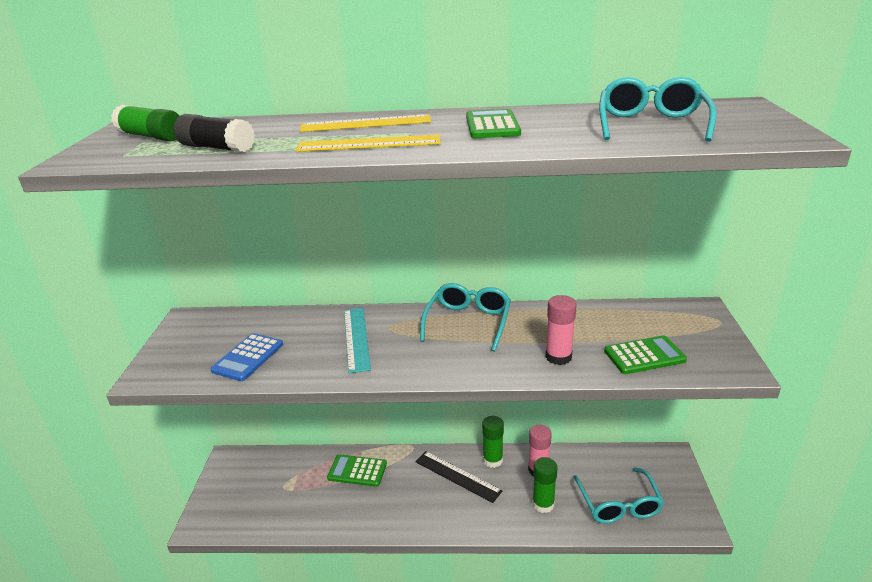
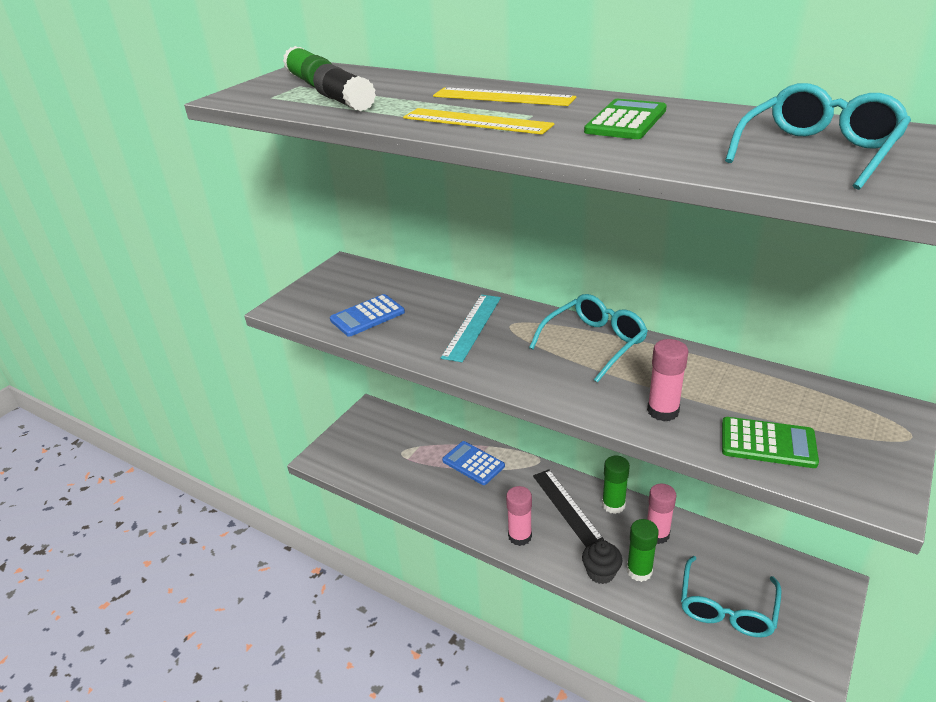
camera: 30 degrees right, 5 degrees up
green calculator [327,454,387,487] -> blue calculator [442,441,505,485]
none -> pink glue stick [506,486,532,546]
none -> black cupcake [582,540,622,584]

